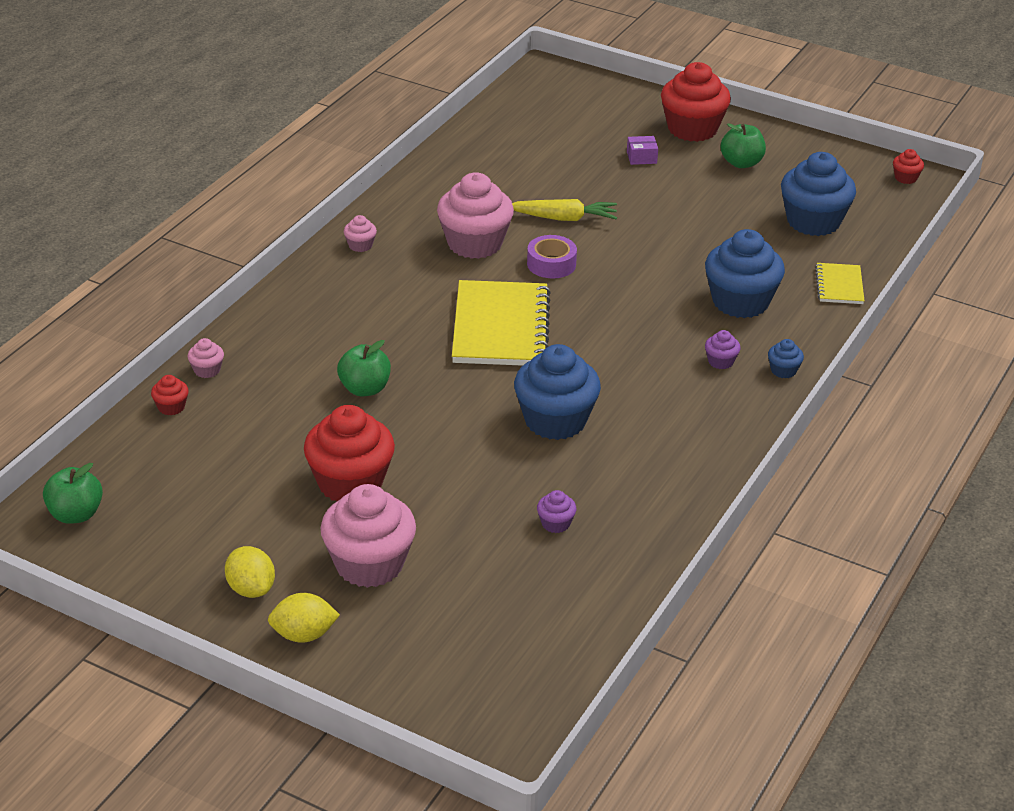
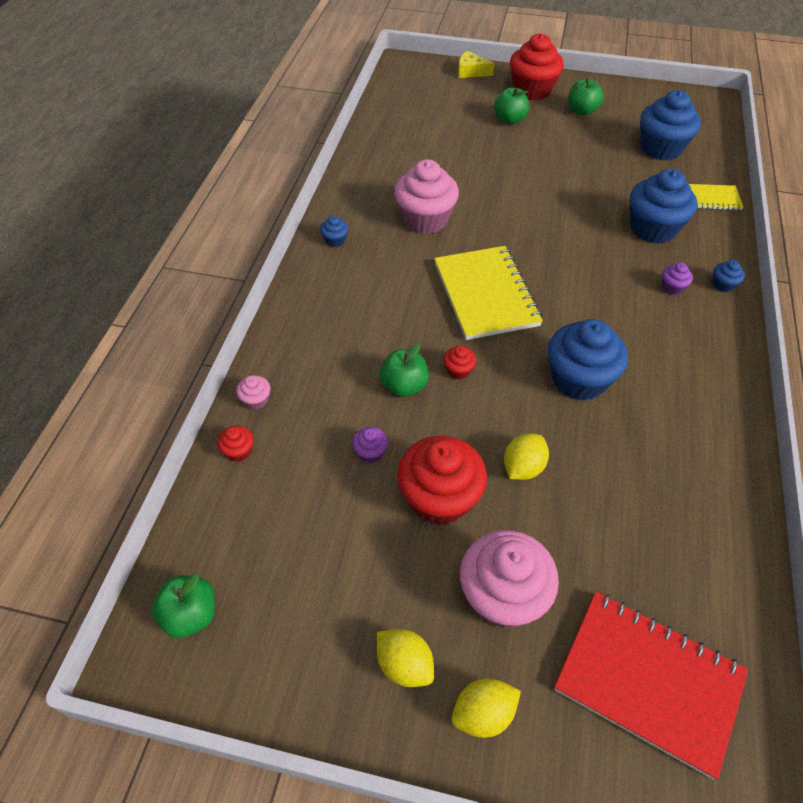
camera: 15 degrees left, 15 degrees up
pink cupcake [344,215,377,252] -> blue cupcake [320,216,348,247]
yellow carrot [512,199,617,221] -> none
purple tape [527,235,577,278] -> none
purple cupcake [537,490,576,533] -> purple cupcake moved to [352,427,388,463]
purple box [627,136,658,165] -> green apple [494,88,529,124]
yellow notebook [815,263,864,304] -> yellow notebook turned 75 degrees counterclockwise [689,184,743,210]
red cupcake [893,149,924,184] -> red cupcake moved to [443,346,476,380]
none -> yellow cheese [458,51,494,78]
none -> yellow lemon [504,434,549,480]
none -> red notebook [554,592,748,779]

